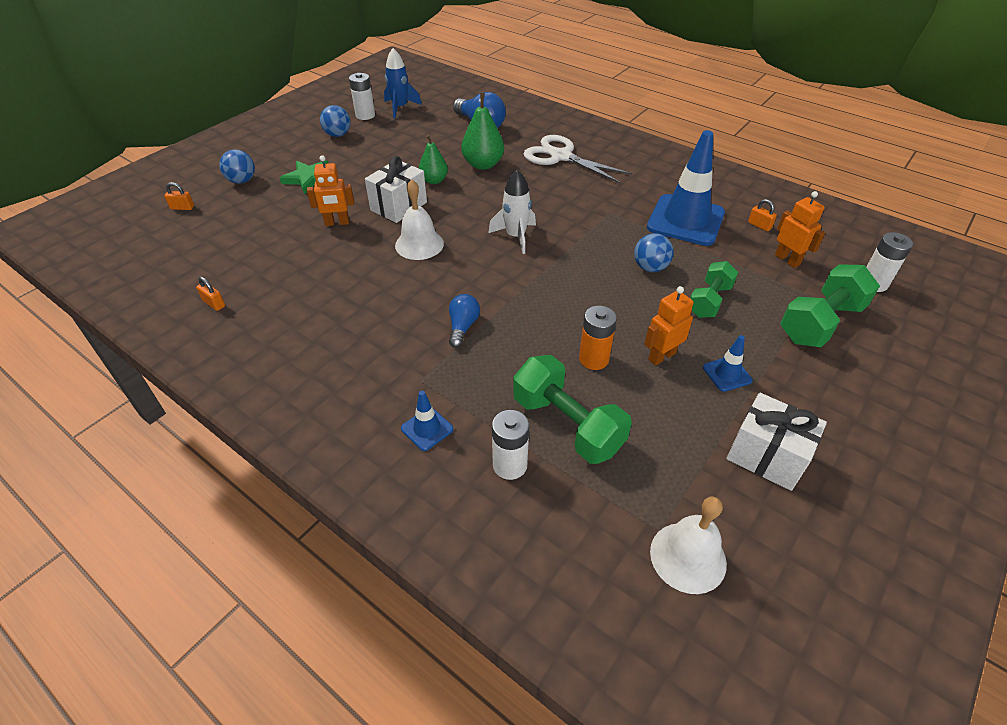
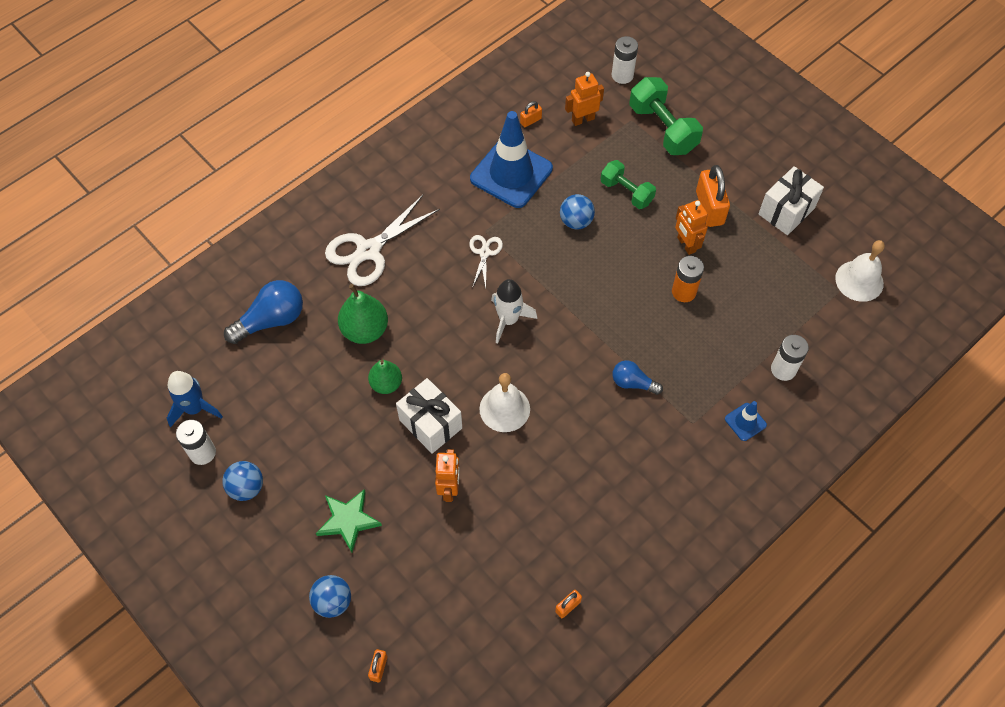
camera: 80 degrees left, 15 degrees up
green dumbbell [513,355,632,464] -> none
blue traffic cone [703,335,753,392] -> orange padlock [696,165,730,227]
none -> white scissors [469,235,503,288]

